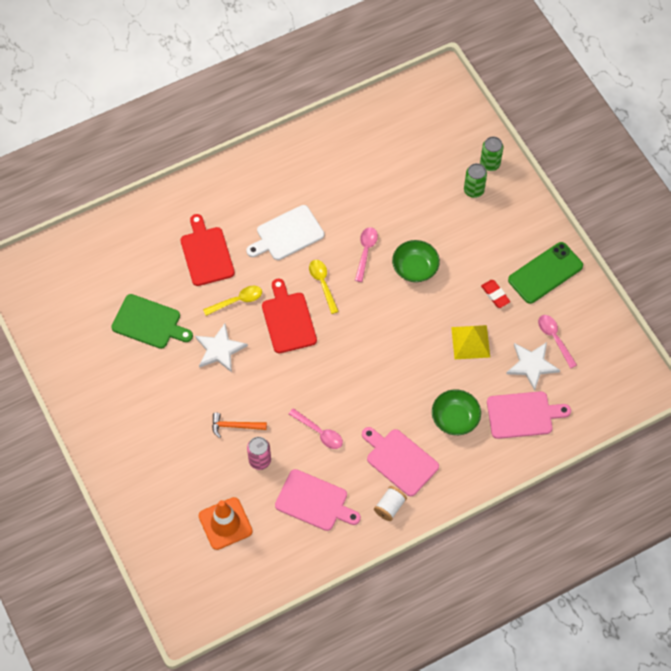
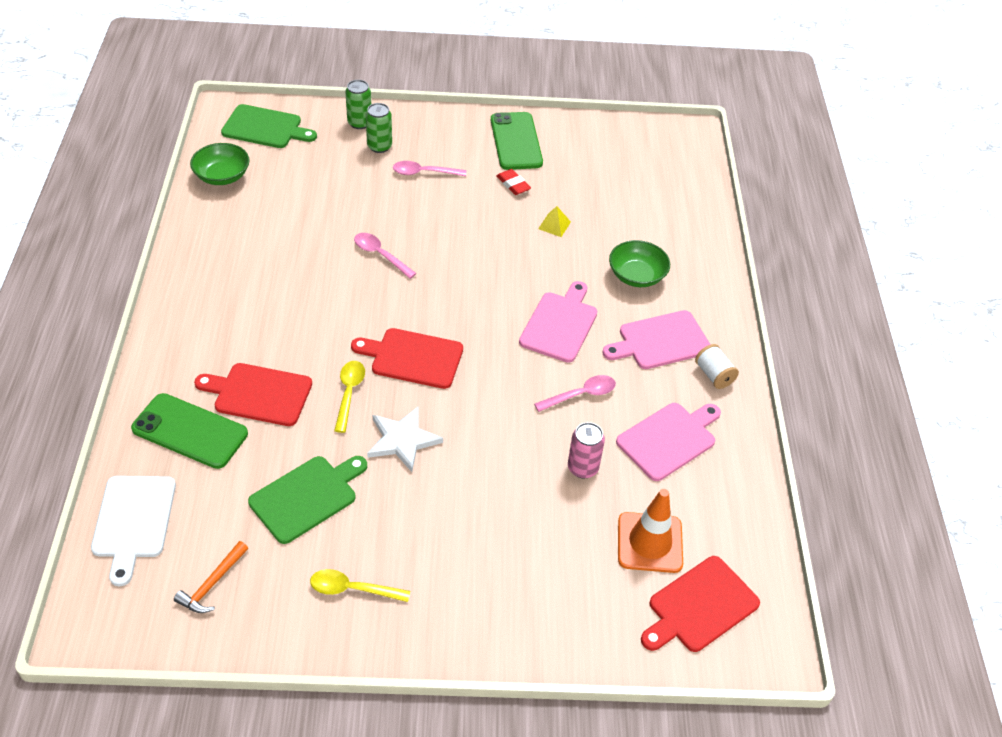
camera: 65 degrees left, 15 degrees down
orange hammer [212,413,267,438] -> orange hammer moved to [174,541,248,613]
white cutting board [246,205,324,260] -> white cutting board moved to [91,476,176,586]
yellow spoon [309,260,339,314] -> yellow spoon moved to [310,569,410,602]
green bowl [392,240,440,282] -> green bowl moved to [190,143,250,185]
yellow pyramid [451,325,490,359] -> yellow pyramid [538,206,571,237], size x0.58
red eraser [481,280,511,308] -> red eraser turned 60 degrees clockwise [496,169,531,195]
pink cutting board [487,391,571,439] -> pink cutting board moved to [519,281,597,363]
white star [506,342,560,391] -> none
pink spoon [538,315,577,369] -> pink spoon moved to [393,161,466,176]
none -> green phone [131,393,248,469]
none -> green cutting board [221,104,317,148]
none -> red cutting board [641,556,760,652]

